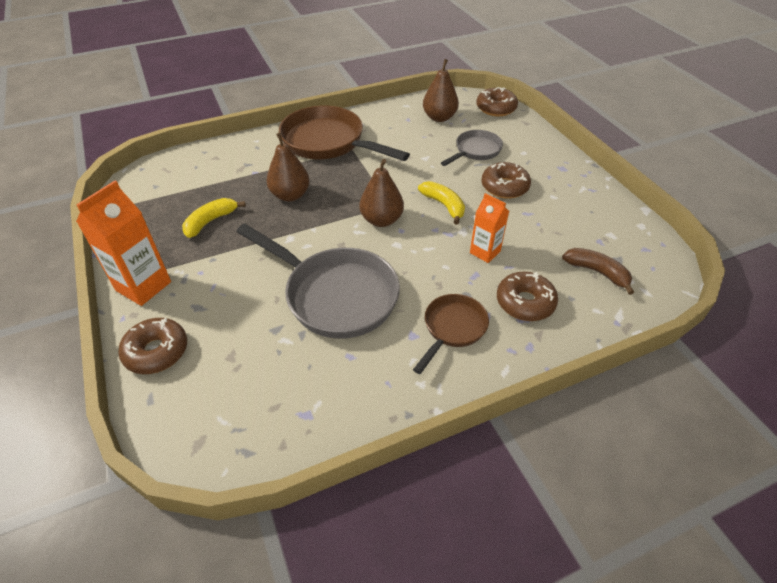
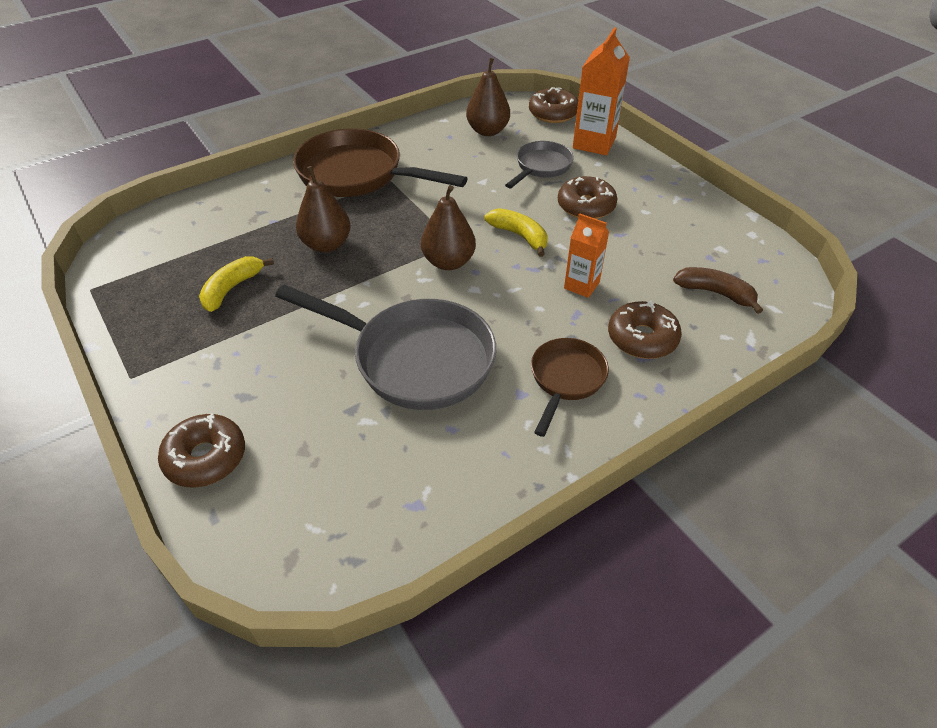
camera: 10 degrees left, 0 degrees up
orange carton [76,181,171,306] -> orange carton moved to [573,27,630,155]

